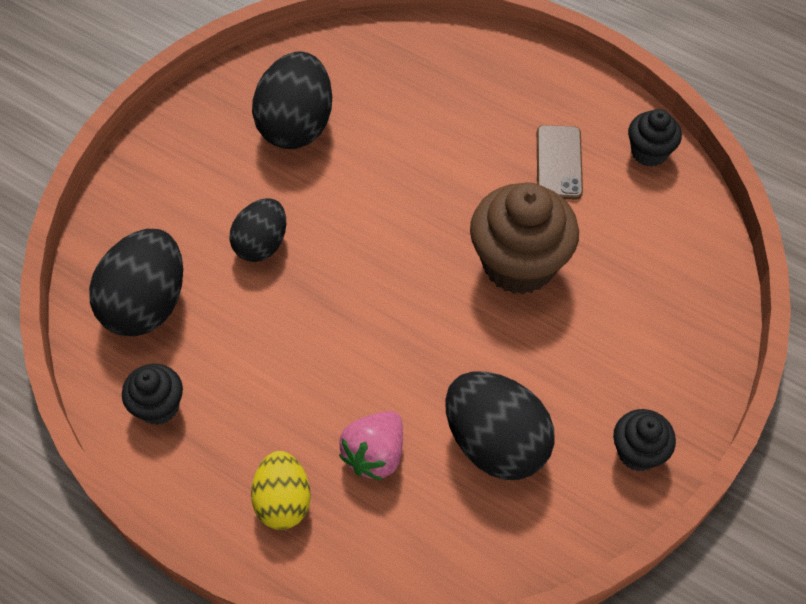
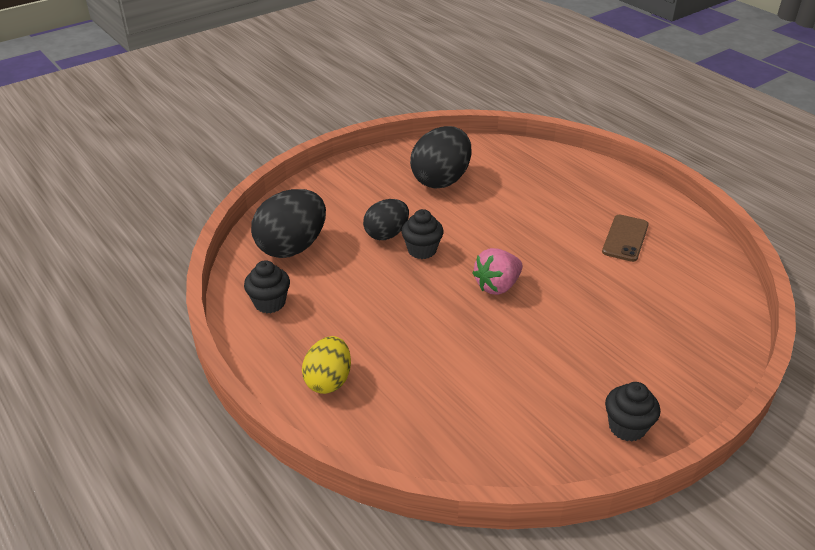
camera: 20 degrees right, 20 degrees down
pink strawberry [339,411,403,480] -> pink strawberry moved to [472,248,523,295]
black egg [445,372,555,480] -> none
brown cupcake [470,182,579,295] -> none
black cupcake [628,109,682,167] -> black cupcake moved to [401,209,444,259]

